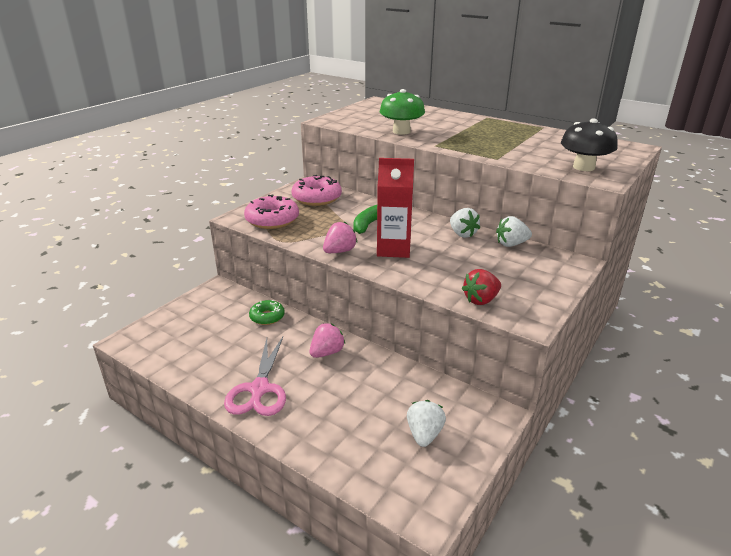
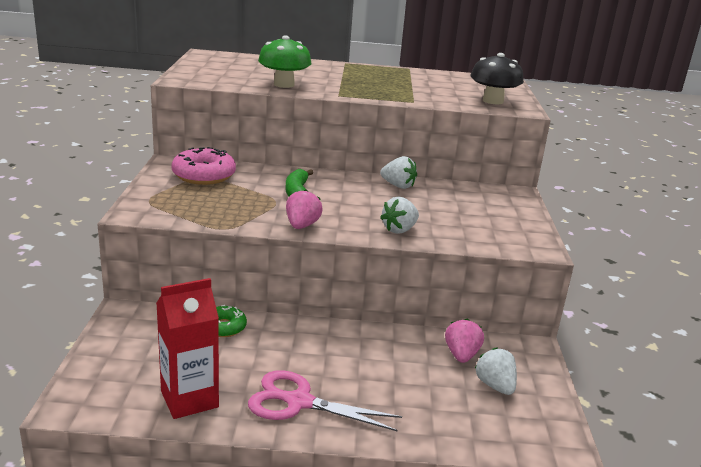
camera: 35 degrees left, 5 degrees down
pink scissors [224,337,286,416] -> pink scissors turned 135 degrees clockwise [248,370,402,431]
pink donut [244,194,299,229] -> none
pink strawberry [310,323,345,358] -> pink strawberry moved to [445,318,484,363]
red carton [377,158,414,258] -> red carton moved to [156,278,219,419]
red strawberry [462,269,501,305] -> none
white strawberry [496,216,532,247] -> white strawberry moved to [380,197,419,234]

